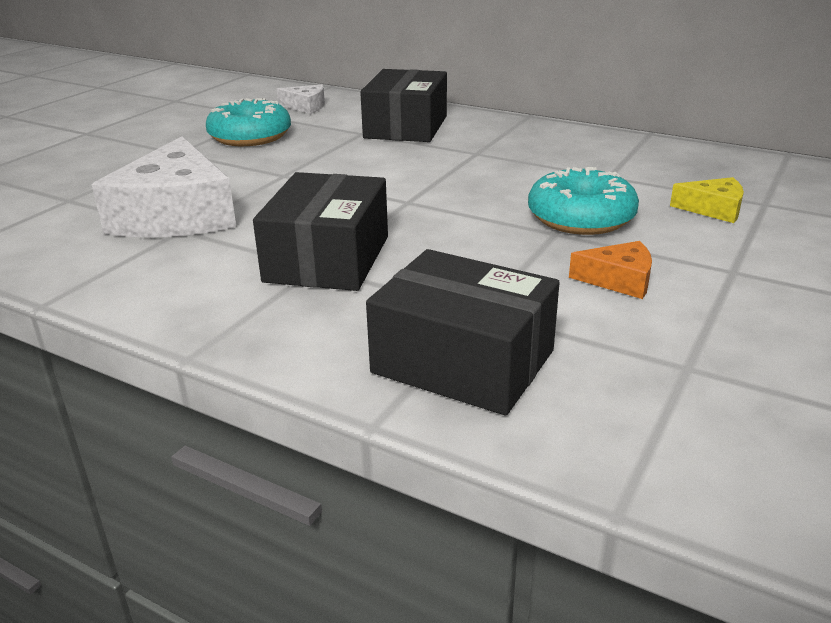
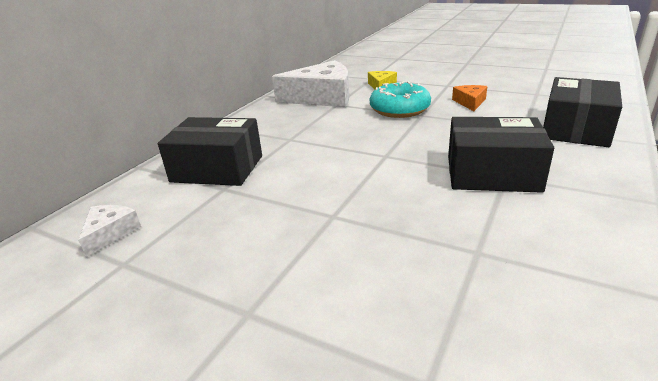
camera: 90 degrees left, 0 degrees up
white cheese [92,136,236,238] -> white cheese moved to [272,60,349,107]
turquoise donut [206,98,291,146] -> none

